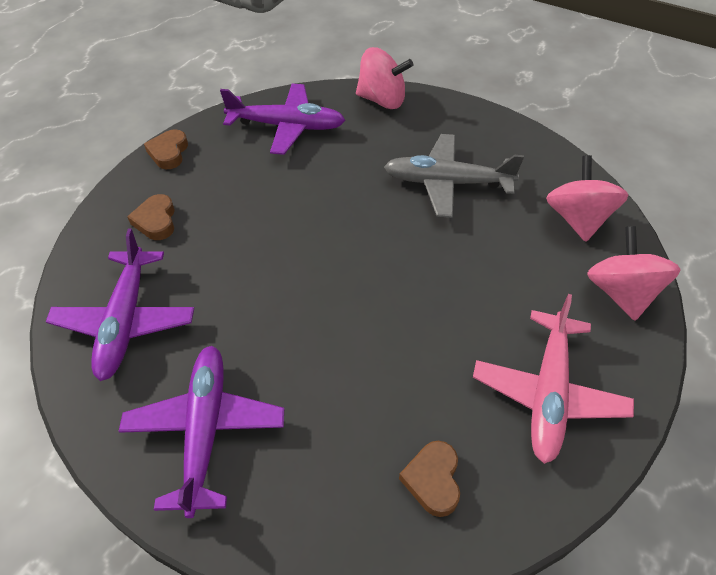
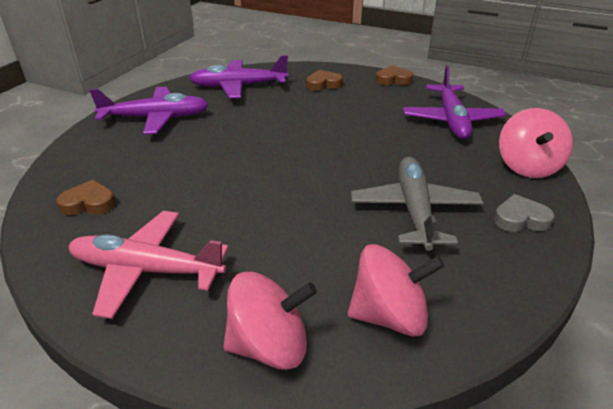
camera: 85 degrees right, 15 degrees down
none -> grey heart [494,194,555,232]

